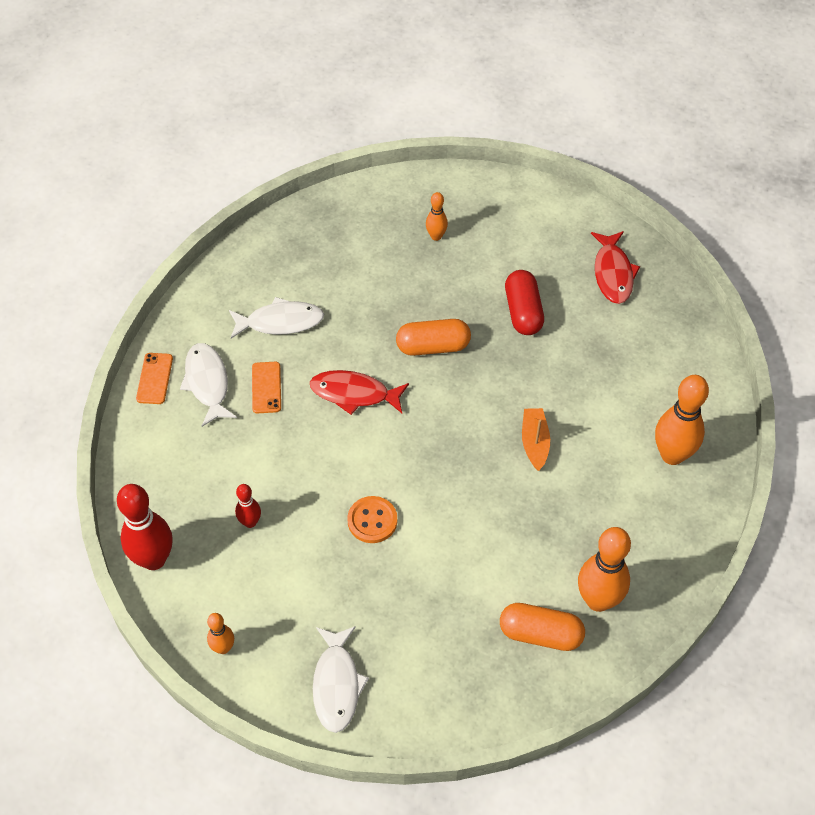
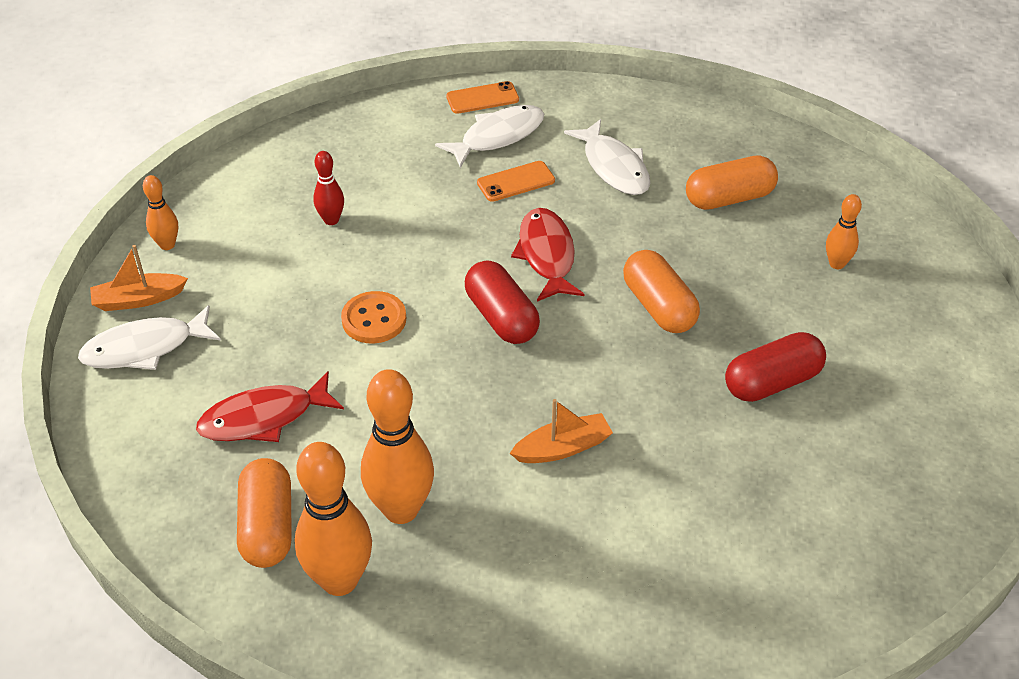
camera: 70 degrees right, 10 degrees down
red bowling pin [117,484,173,570] -> none
red fish [591,231,640,304] -> red fish moved to [196,371,344,442]
orange bowling pin [655,375,709,465] -> orange bowling pin moved to [361,369,434,524]
none -> orange boat [90,245,188,311]
none -> red capsule [465,261,540,344]
none -> orange capsule [686,155,778,210]

